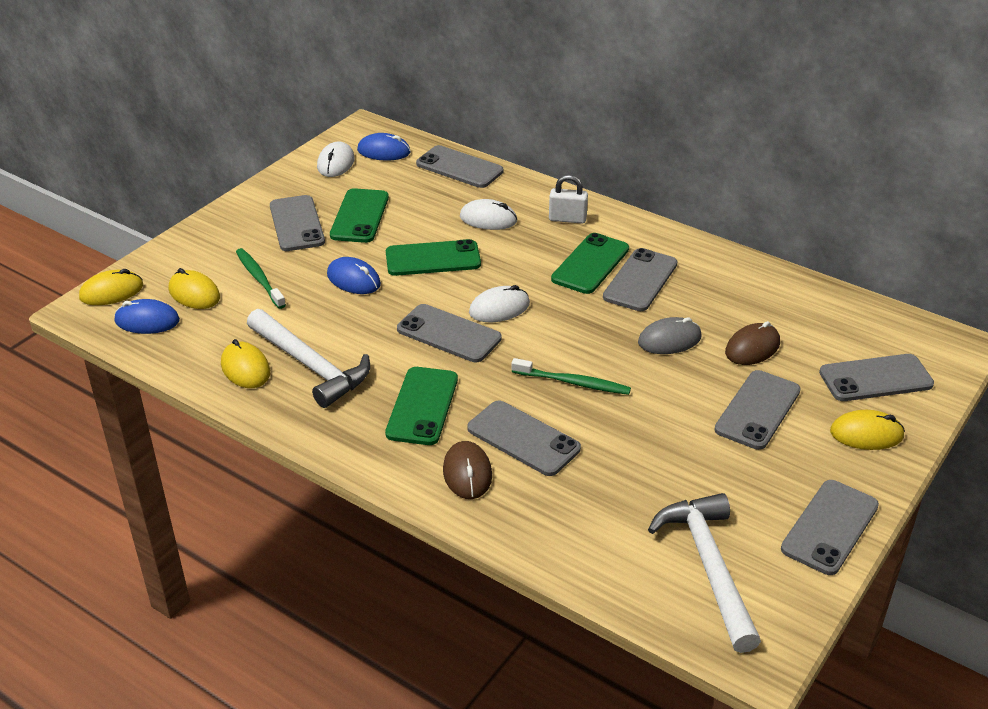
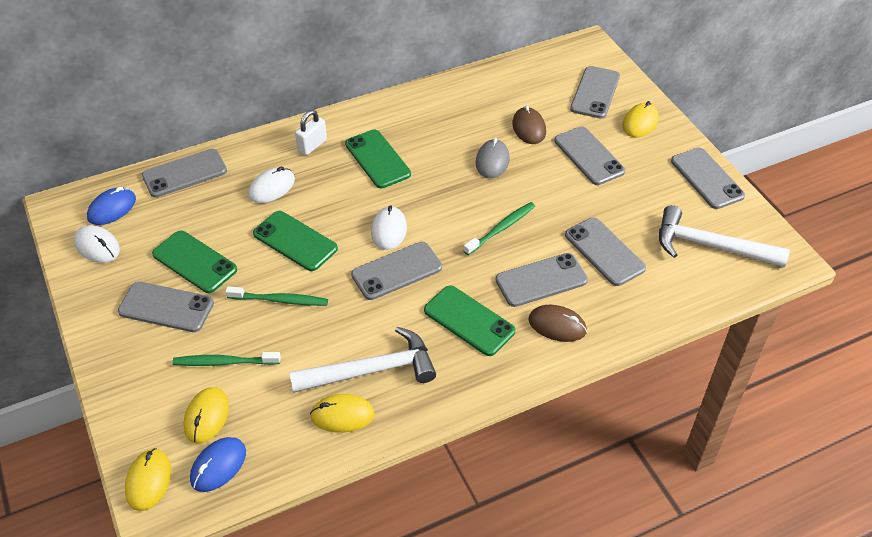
camera: 60 degrees left, 10 degrees up
yellow mouse [169,268,220,309] -> yellow mouse turned 60 degrees counterclockwise [184,387,229,443]
blue mouse [327,257,381,294] -> green toothbrush [225,286,328,306]
green phone [386,239,481,276] -> green phone turned 75 degrees counterclockwise [253,211,338,271]
grey phone [603,248,677,311] -> grey phone moved to [565,217,646,286]

